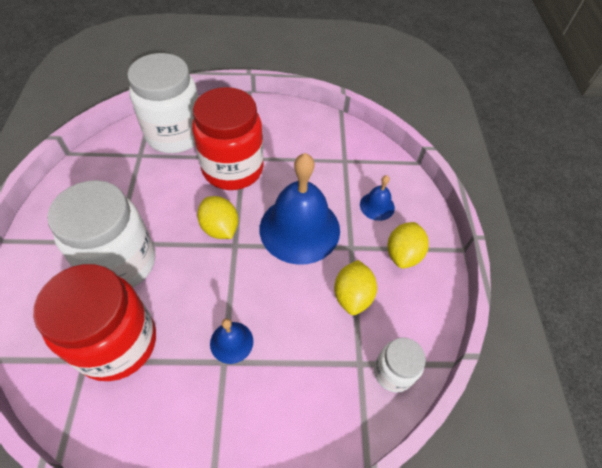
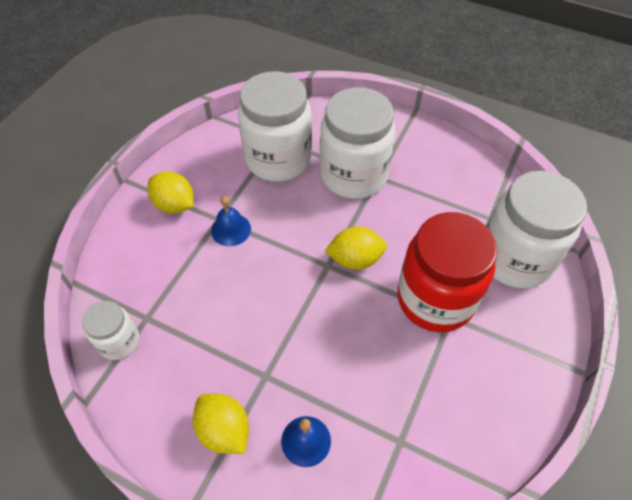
camera: 120 degrees right, 0 degrees up
red jar [33,264,156,381] -> white jar [238,71,312,182]
blue bell [260,153,340,265] -> none
yellow lemon [334,260,377,315] -> yellow lemon moved to [147,171,194,214]

